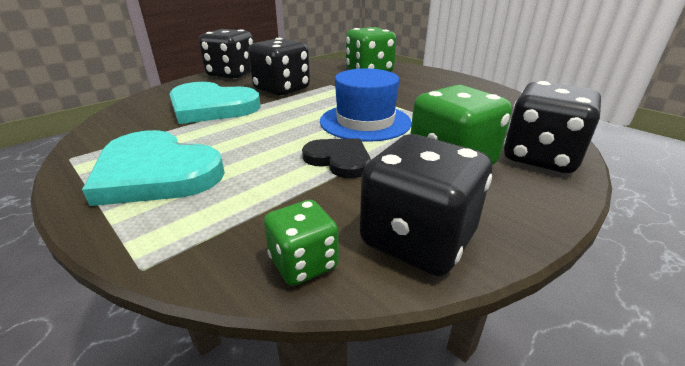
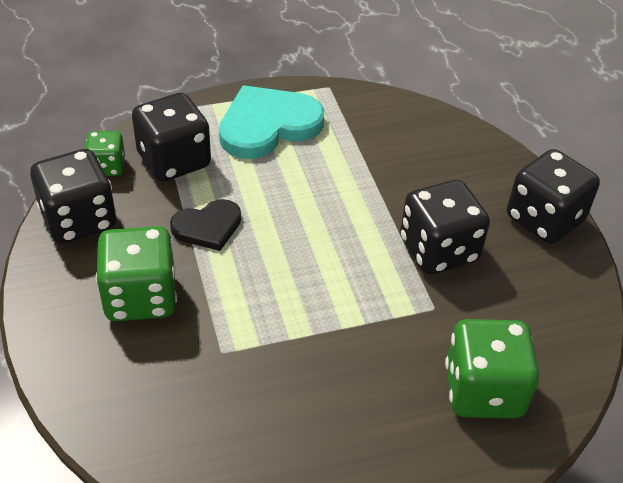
camera: 115 degrees right, 15 degrees up
turquoise heart [170,82,260,124] -> none
blue hat [320,68,412,142] -> none
black dice [503,81,601,173] -> black dice moved to [132,93,211,182]

